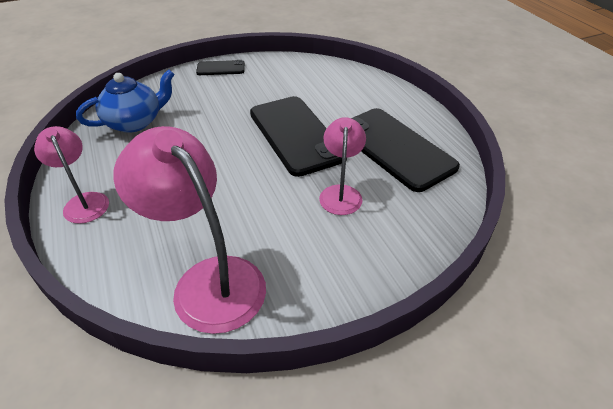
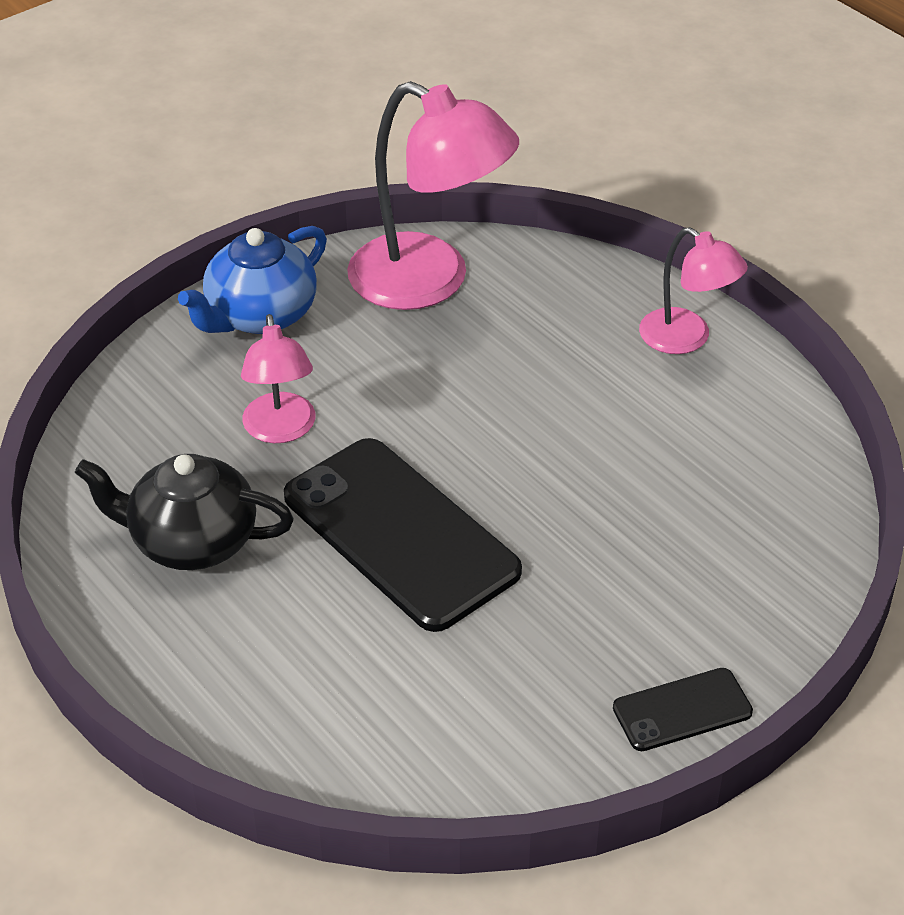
camera: 165 degrees right, 0 degrees up
blue teapot [76,70,175,133] -> blue teapot moved to [178,226,327,334]
black phone [351,108,460,192] -> black teapot [75,454,294,570]

